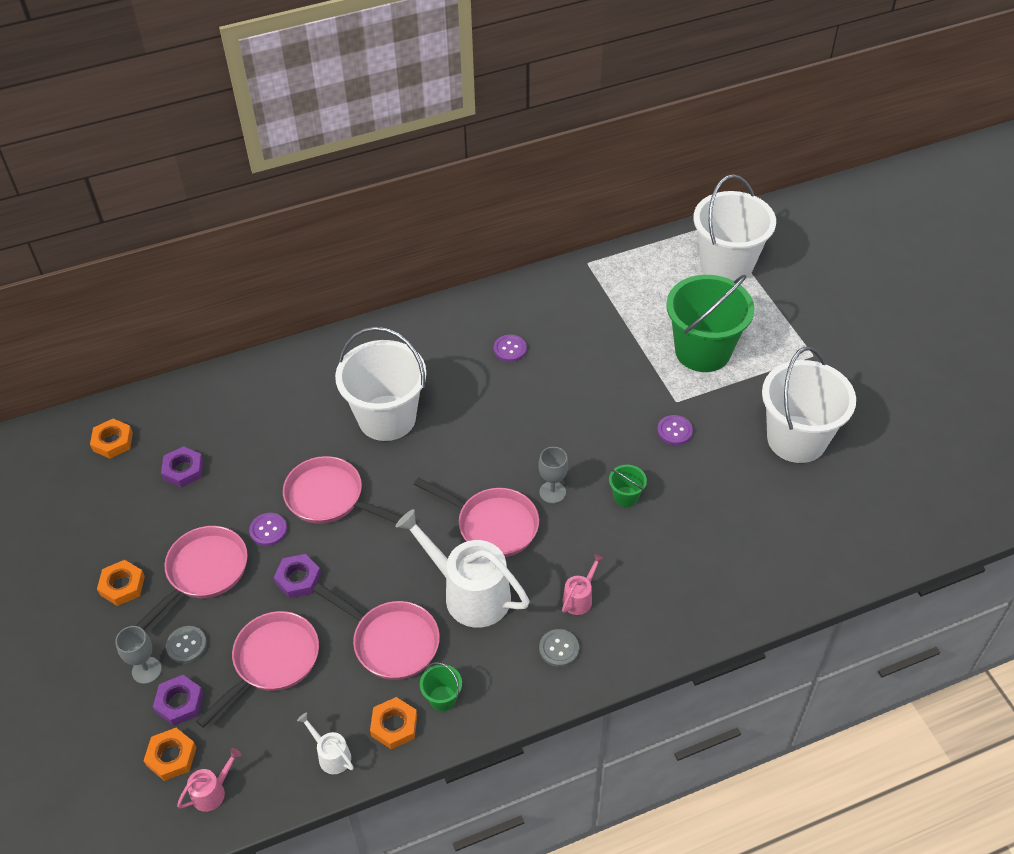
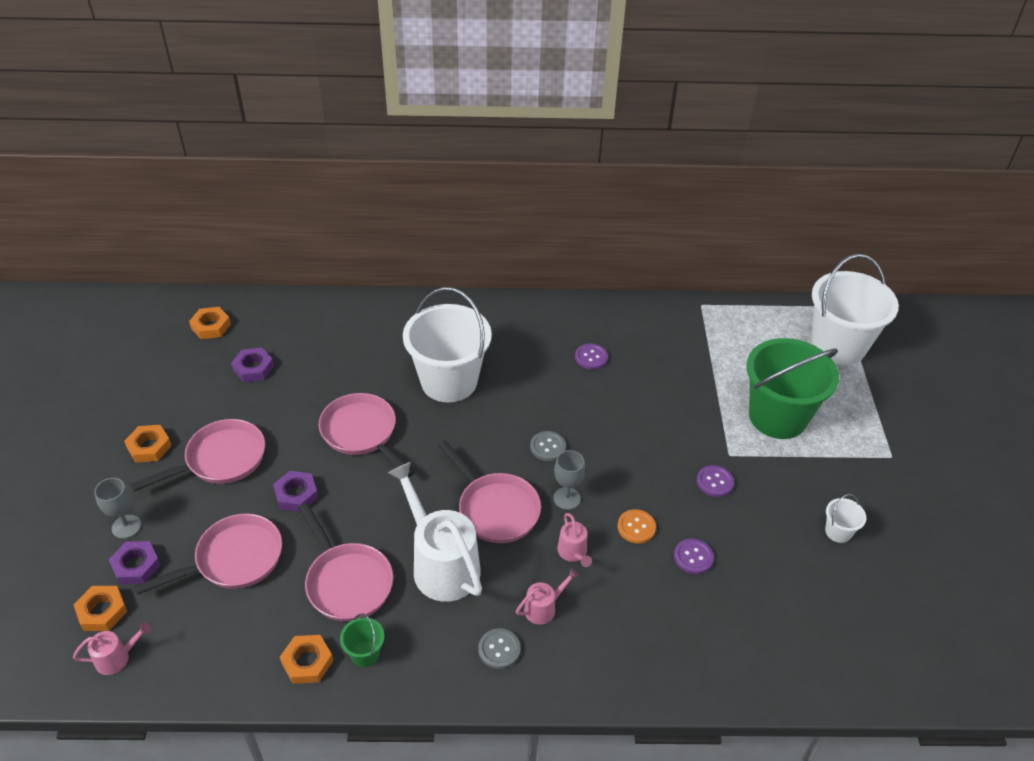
camera: 20 degrees right, 5 degrees down
grey button [166,626,207,663] -> grey button moved to [530,431,566,461]
purple button [249,513,287,546] -> purple button moved to [674,539,714,574]
white watering can [297,713,354,774] -> none
green bucket [609,465,647,507] -> orange button [617,509,656,544]
white bucket [762,347,856,463] -> white bucket [825,494,866,543], size x0.41
none -> pink watering can [557,513,592,567]

